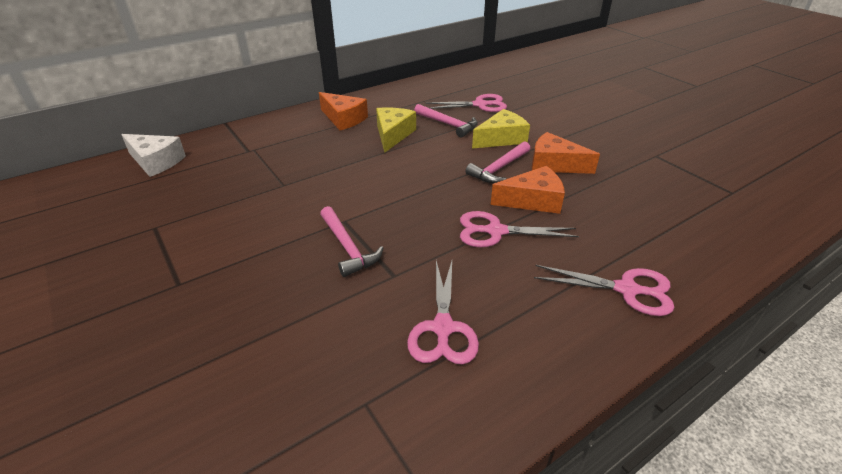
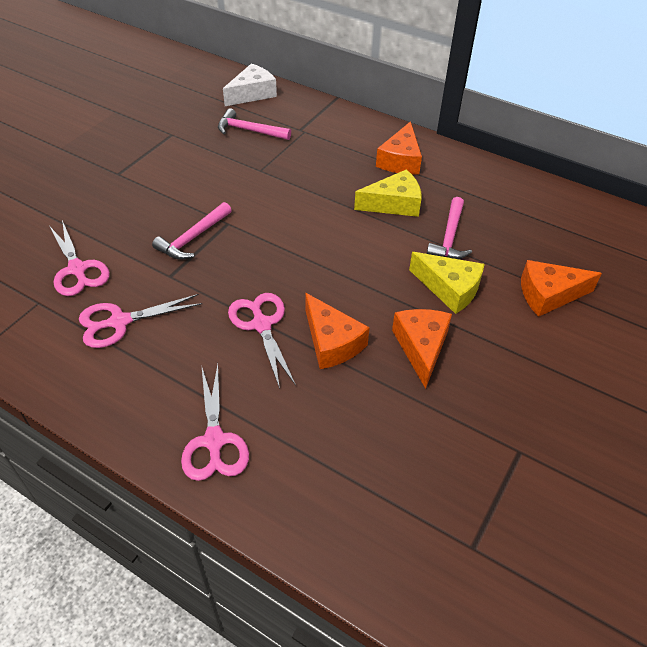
camera: 65 degrees right, 10 degrees up
white cheese [121,134,186,177] -> white cheese turned 135 degrees counterclockwise [223,64,277,106]
pink scissors [425,94,507,112] -> pink scissors moved to [50,220,110,296]
pink hammer [466,141,530,183] -> pink hammer moved to [218,108,291,140]
none -> orange cheese [521,260,602,317]

